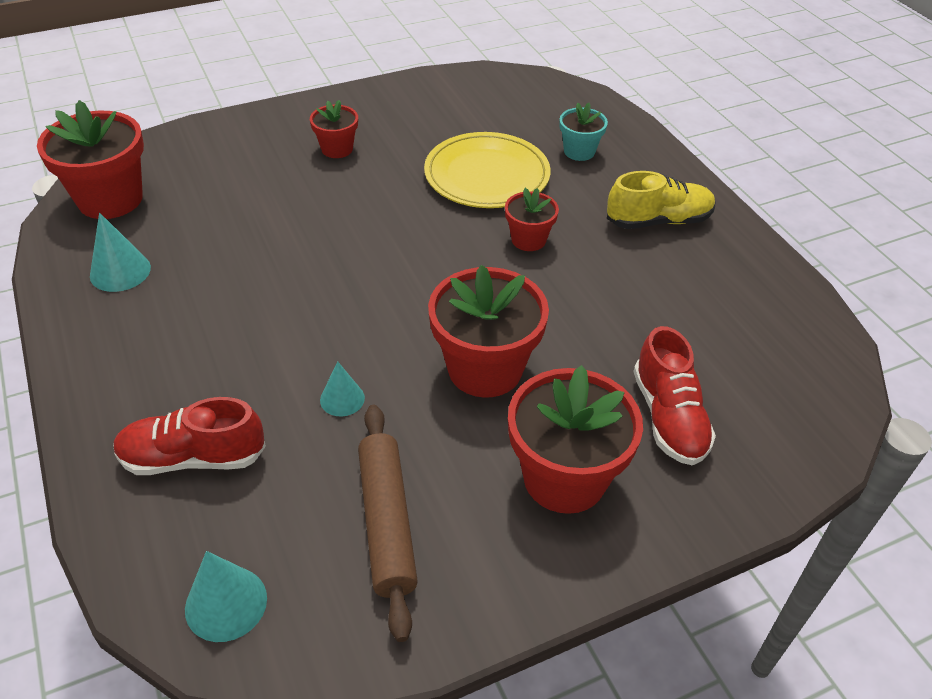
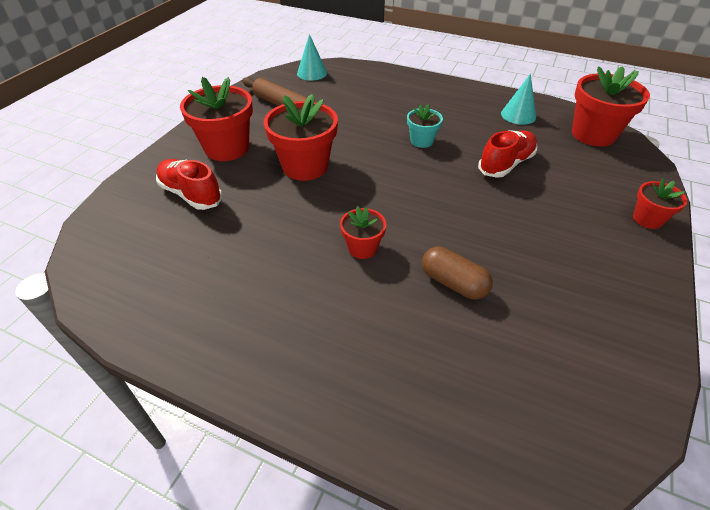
camera: 140 degrees right, 0 degrees up
red shoe [113,397,266,475] -> red shoe moved to [478,130,538,178]
red flower pot [310,100,358,158] -> red flower pot moved to [633,179,687,229]
turquoise cone [320,361,365,416] -> none
yellow plate [424,132,551,208] -> brown capsule [422,247,493,300]
turquoise flower pot [559,103,608,161] -> turquoise flower pot moved to [407,104,443,148]
yellow shoe [607,171,716,229] -> none

